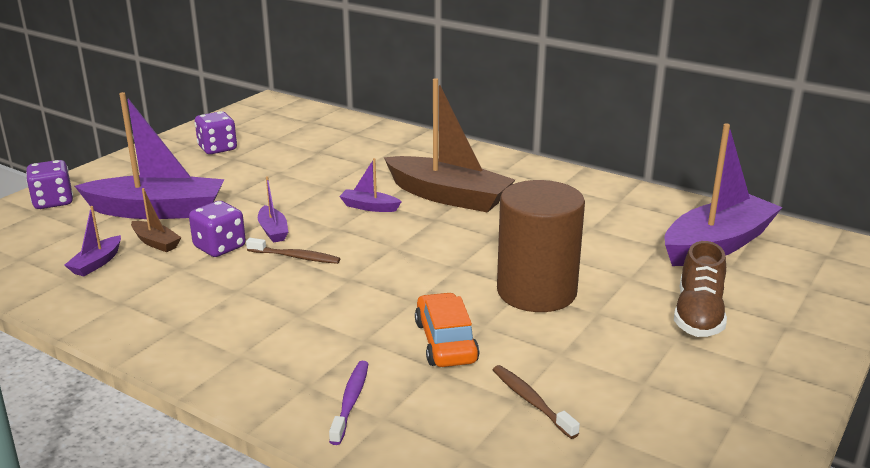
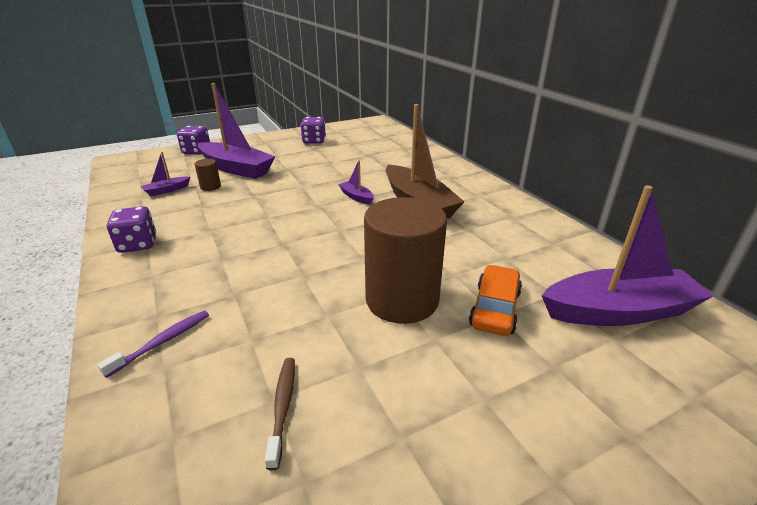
camera: 30 degrees right, 5 degrees up
brown boat [131,188,182,252] -> brown cylinder [195,159,221,191]
purple dice [189,201,246,257] -> purple dice moved to [107,206,156,253]
brown toothbrush [246,238,340,264] -> none
purple boat [258,176,288,243] -> none
orange car [415,293,480,367] -> orange car moved to [469,265,522,336]
brown shoe [674,241,727,337] -> none

